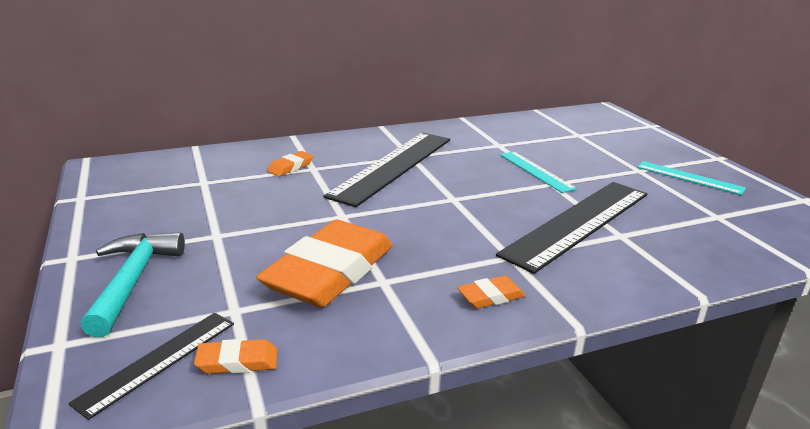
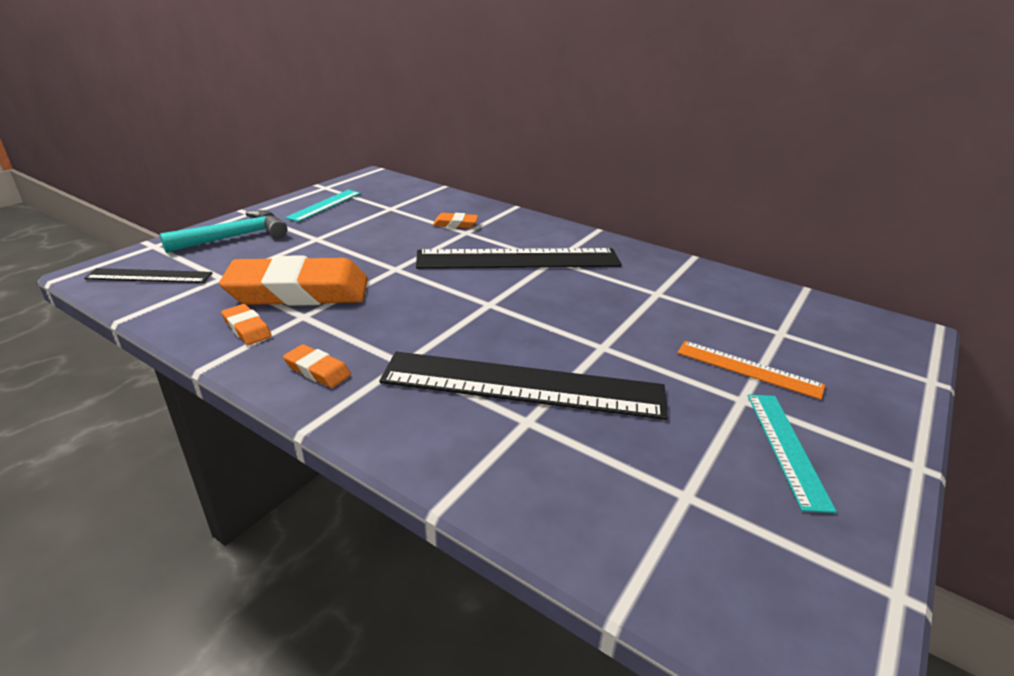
camera: 55 degrees right, 5 degrees up
orange eraser [194,339,277,374] -> orange eraser moved to [221,304,272,345]
turquoise ruler [500,151,577,193] -> turquoise ruler moved to [285,190,361,222]
none -> orange ruler [677,341,825,400]

